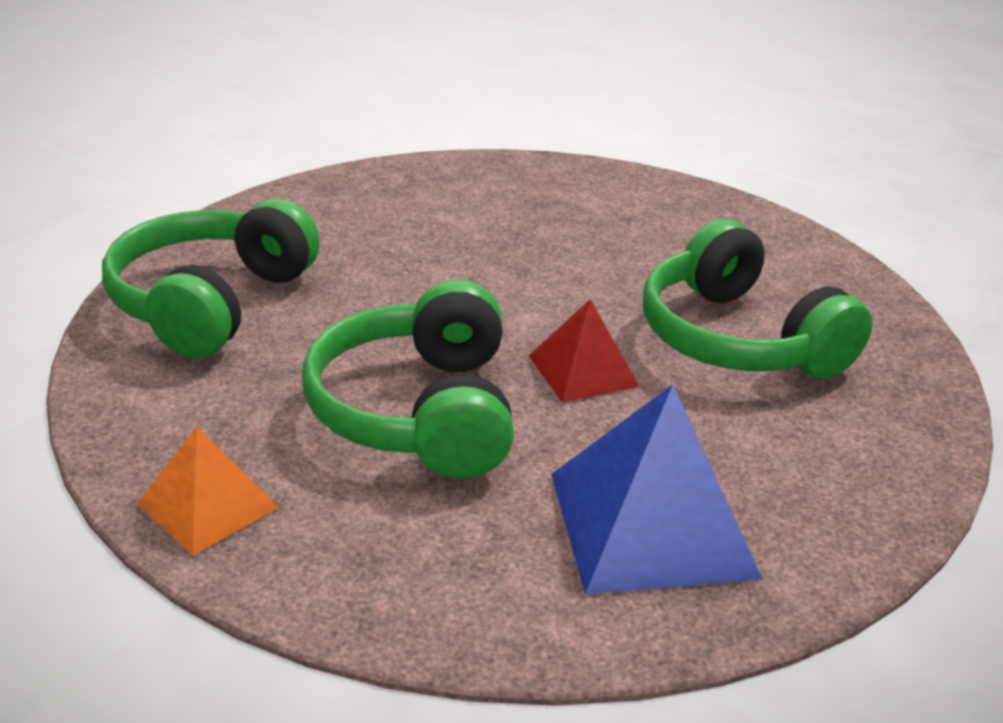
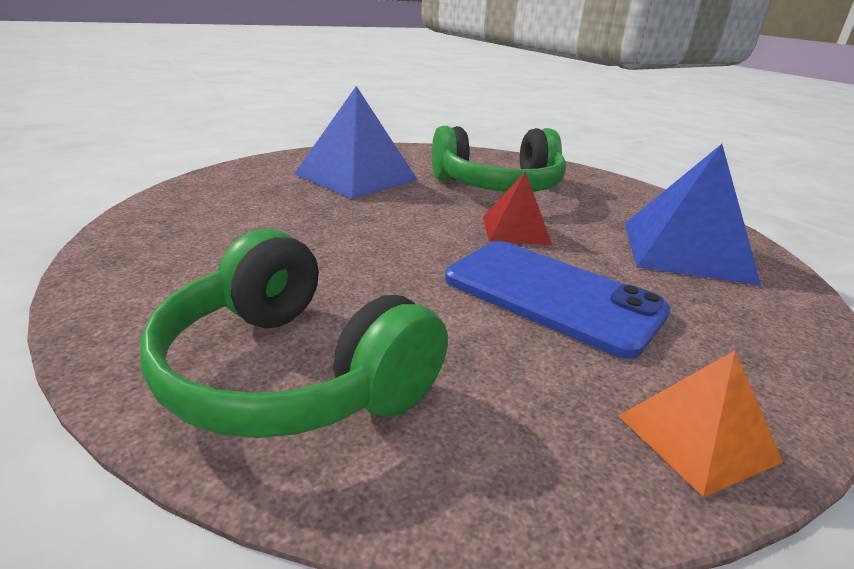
camera: 70 degrees left, 5 degrees down
green headphones [302,279,514,478] -> blue phone [445,241,670,359]
none -> blue pyramid [294,86,417,199]

